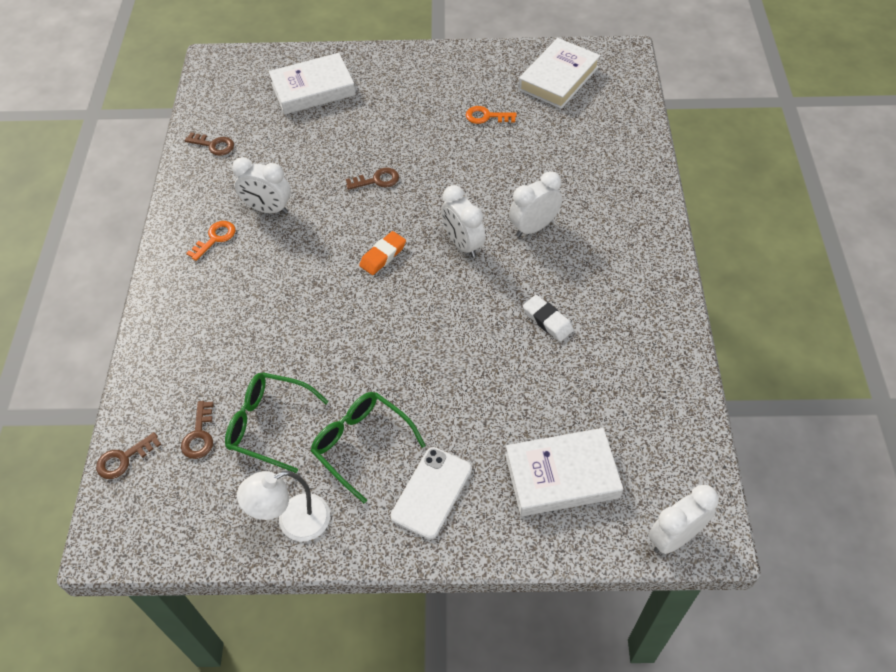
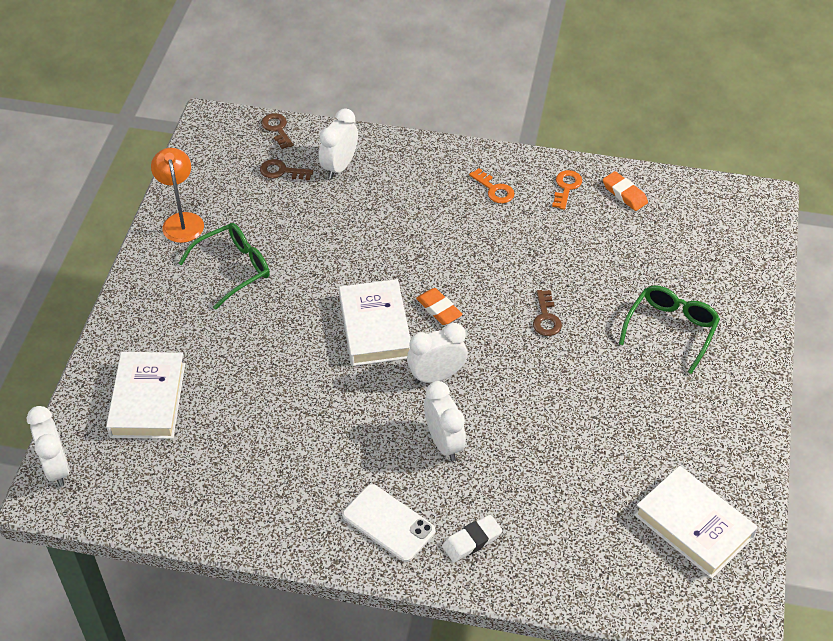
camera: 100 degrees right, 5 degrees down
brown key [184,132,234,156] -> orange eraser [603,171,648,211]
green glasses [225,372,329,473] -> green glasses moved to [619,285,720,374]
white clock [232,157,291,214] -> white clock moved to [319,108,358,179]
white lamp [237,471,330,542] -> orange lamp [151,148,204,243]
white book [268,53,356,115] -> white book moved to [339,279,410,366]
white phone [390,447,472,539] -> white phone moved to [342,484,435,562]
orange key [466,106,517,124] -> orange key moved to [552,170,582,210]
white eraser [523,295,574,342] -> white eraser moved to [442,515,503,562]

